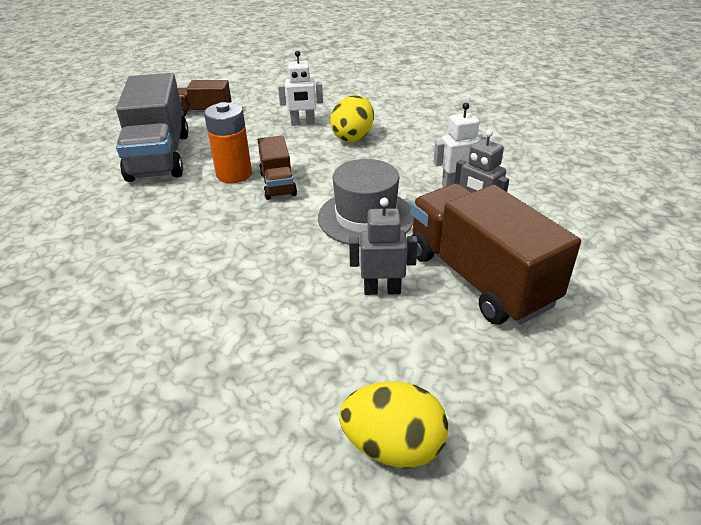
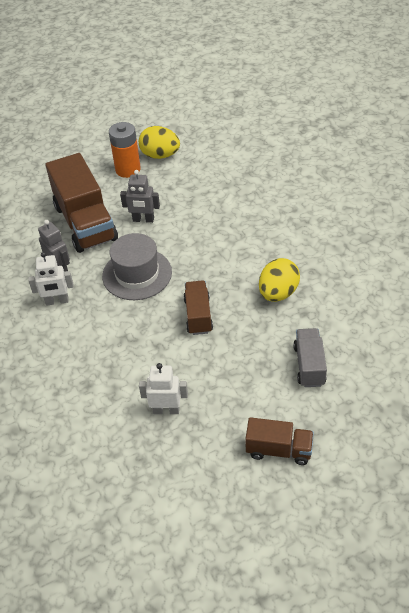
camera: 170 degrees left, 10 degrees up
grey truck [116,73,189,182] -> grey truck [293,328,327,387], size x0.53
orange battery [204,102,252,183] -> orange battery moved to [109,122,141,178]
yellow egg [330,95,374,142] -> yellow egg moved to [259,258,300,302]

